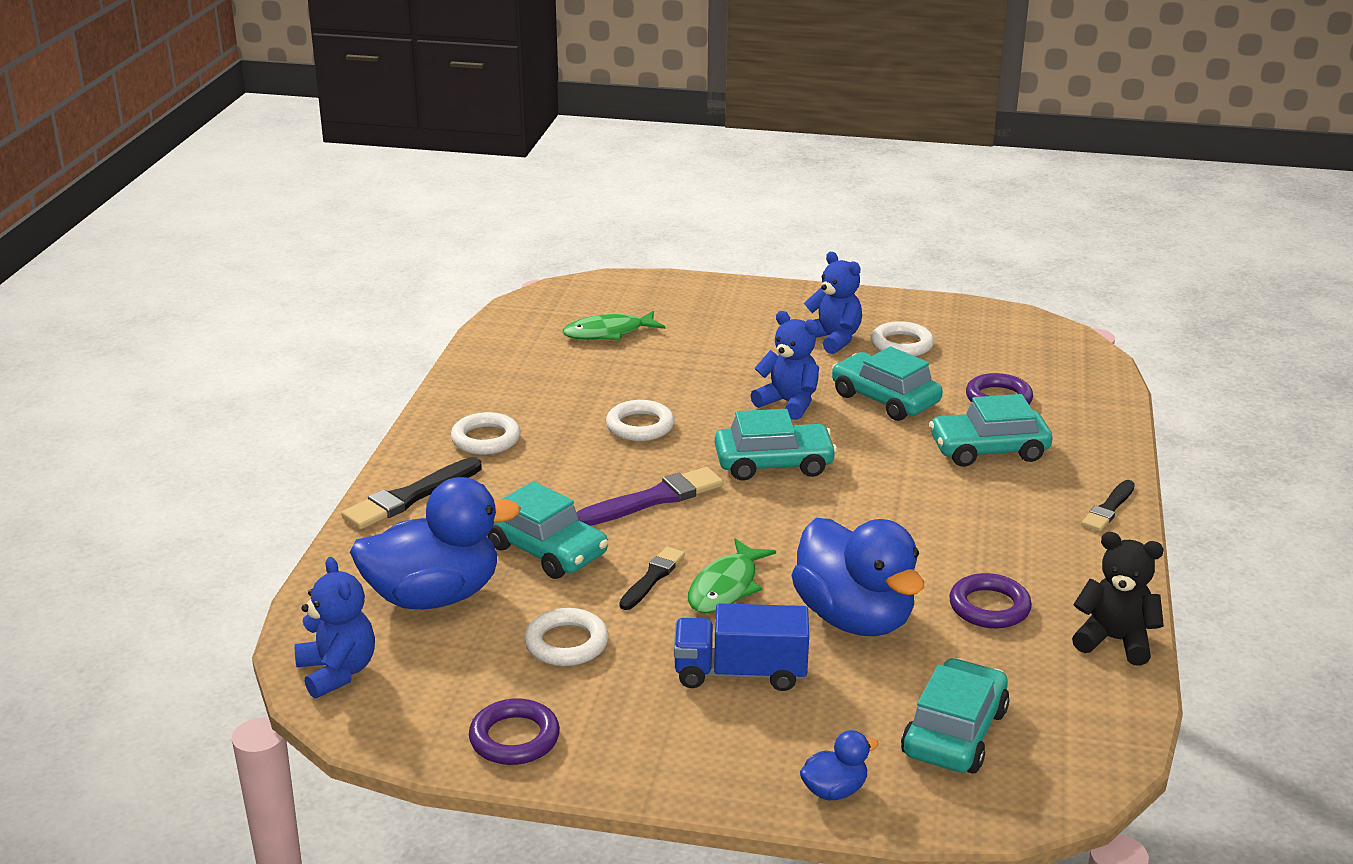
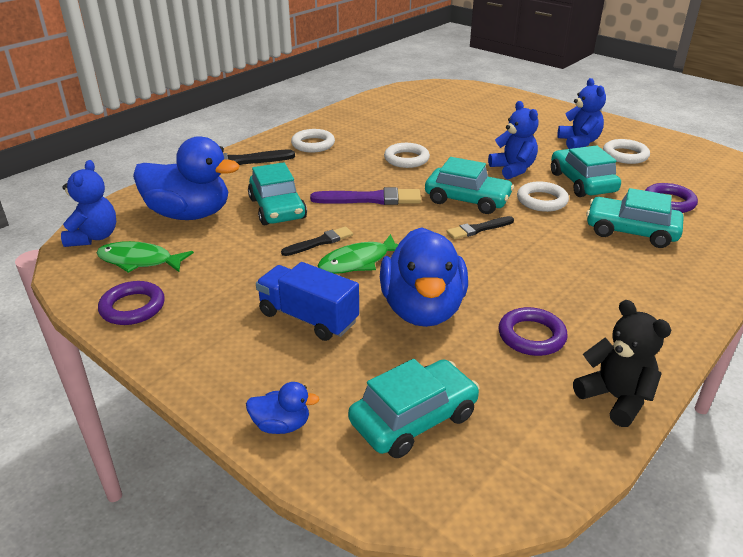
camera: 30 degrees right, 5 degrees up
white ring [525,608,609,666] -> white ring moved to [517,181,569,212]
green fish [563,311,665,341] -> green fish moved to [96,241,194,273]
black brush [1081,480,1135,531] -> black brush moved to [446,216,514,239]

